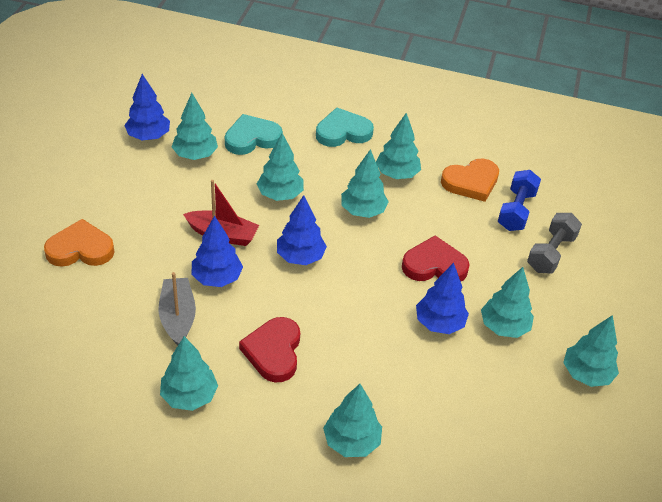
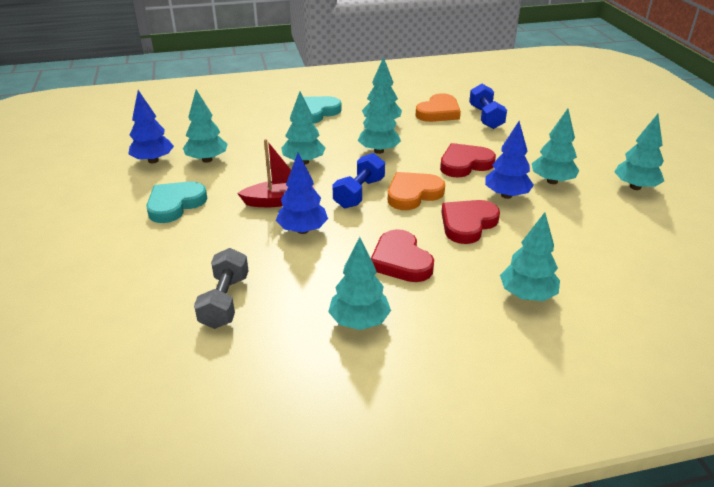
camera: 25 degrees left, 10 degrees down
orange heart [44,219,115,267] -> orange heart moved to [388,172,445,210]
grey boat [158,272,196,345] -> none
turquoise heart [225,114,283,155] -> turquoise heart moved to [146,181,207,223]
blue tree [277,195,327,265] -> blue dumbbell [333,153,385,208]
grey dumbbell [527,213,582,273] -> grey dumbbell moved to [194,248,249,329]
none -> red heart [441,200,500,244]

